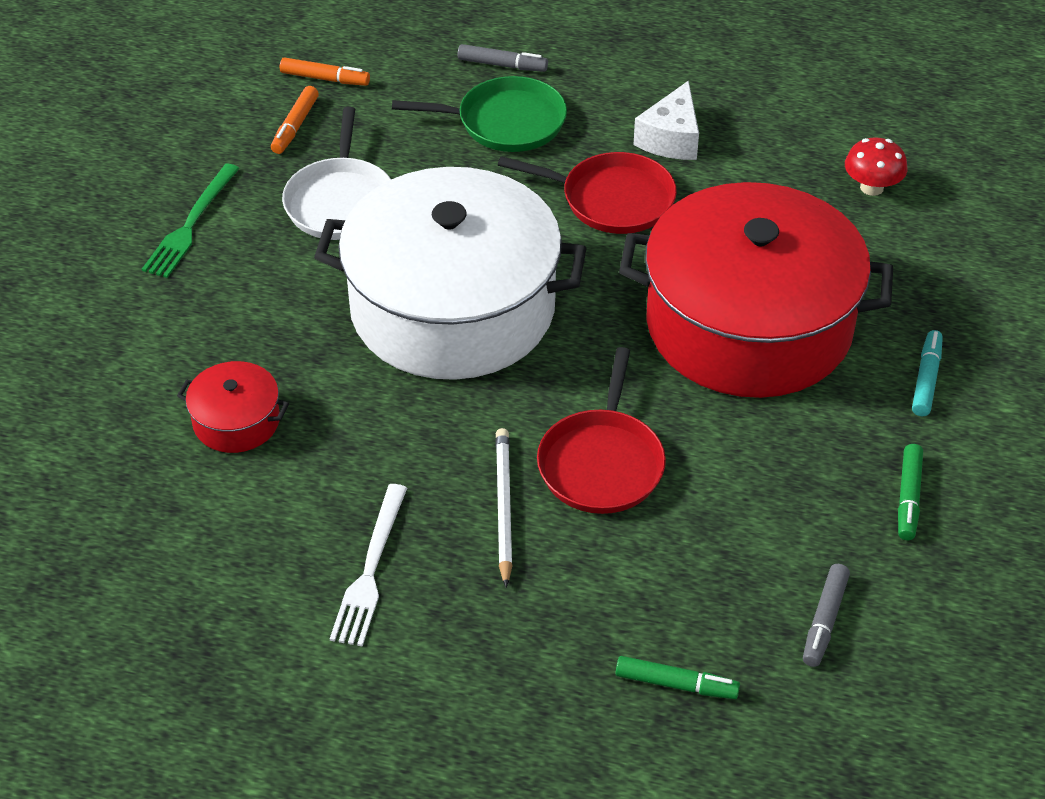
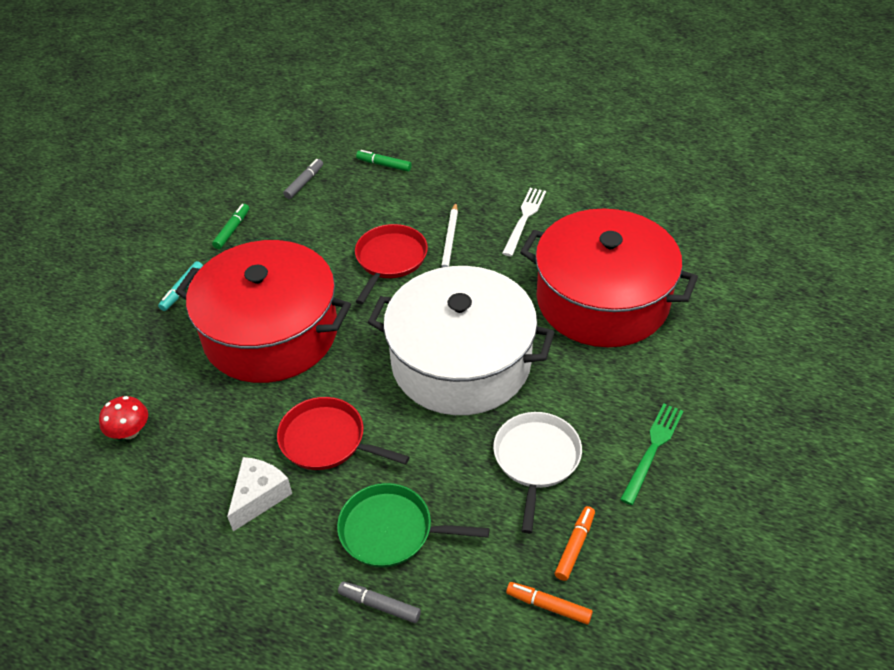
camera: 170 degrees left, 0 degrees up
red pot [177,361,289,453] -> red pot [520,208,698,347], size x2.49

